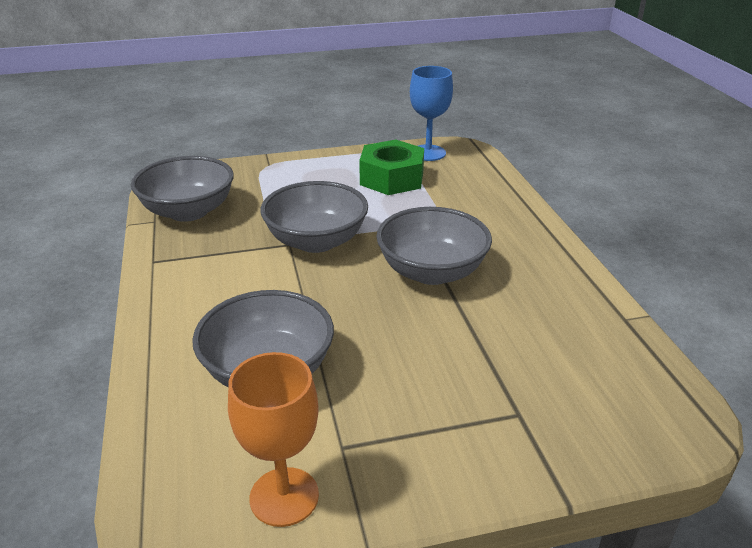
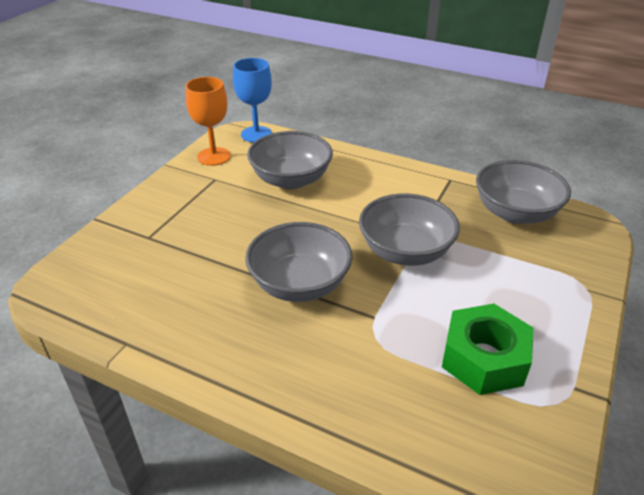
camera: 130 degrees right, 5 degrees up
blue goblet [410,66,453,161] -> blue goblet moved to [233,58,272,143]

